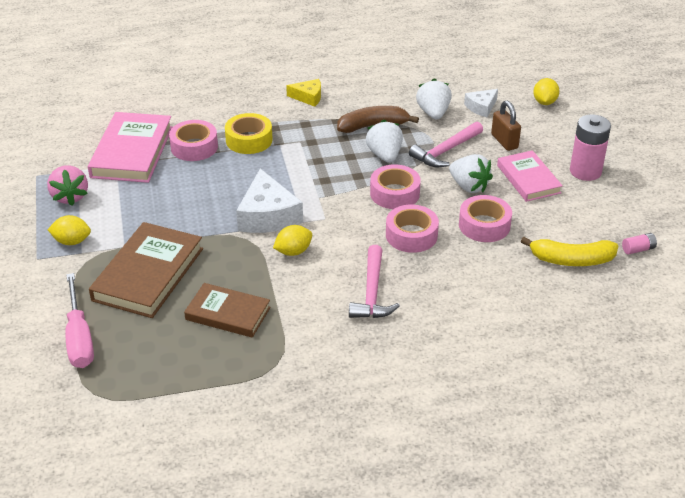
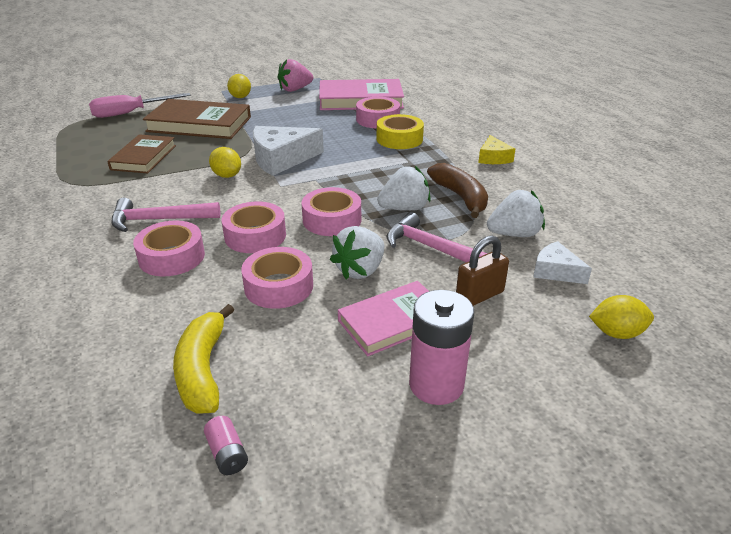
camera: 80 degrees right, 5 degrees down
none -> pink tape [133,221,205,276]

